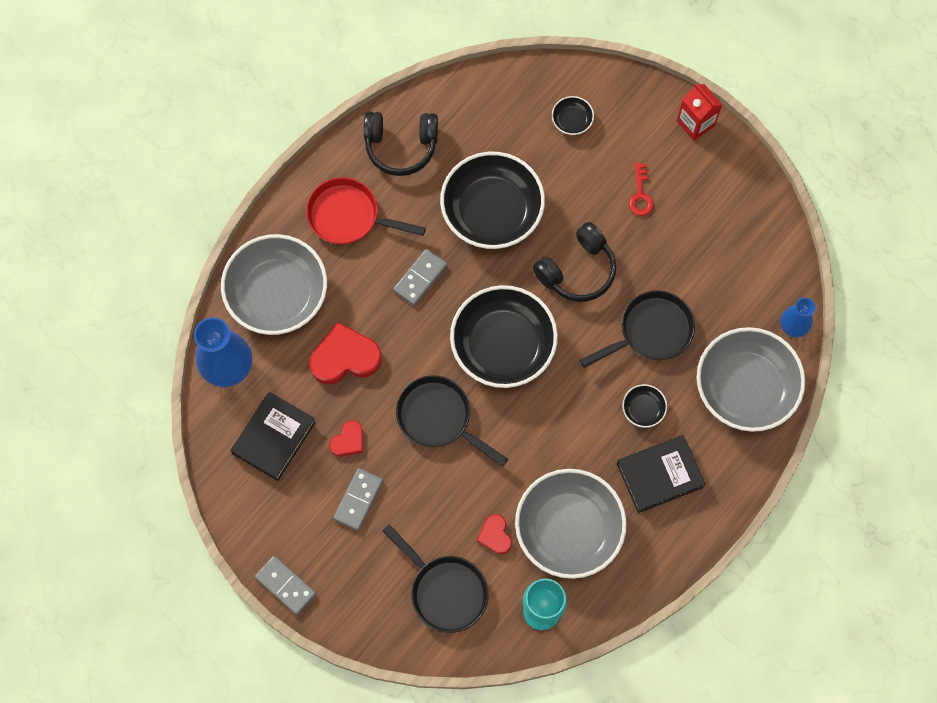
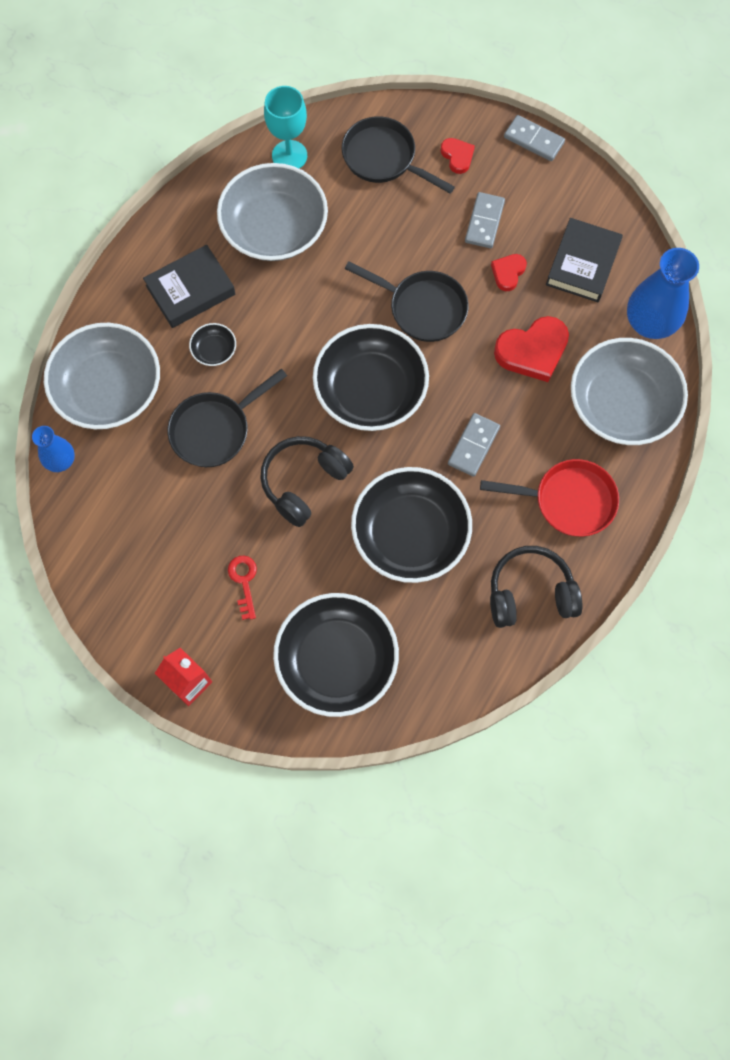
camera: 170 degrees right, 0 degrees up
red heart [477,514,512,555] -> red heart moved to [441,138,475,174]
black bowl [552,96,594,135] -> black bowl [273,593,399,717], size x2.40

